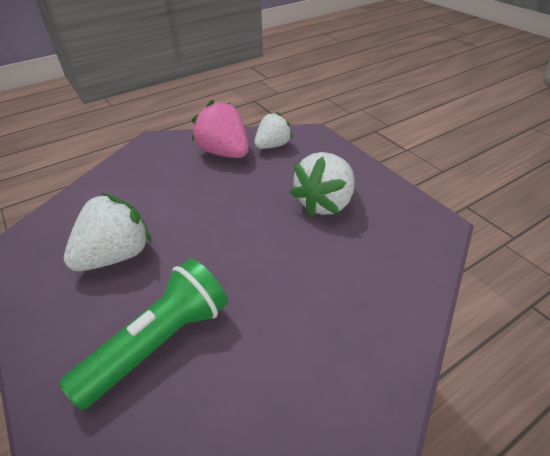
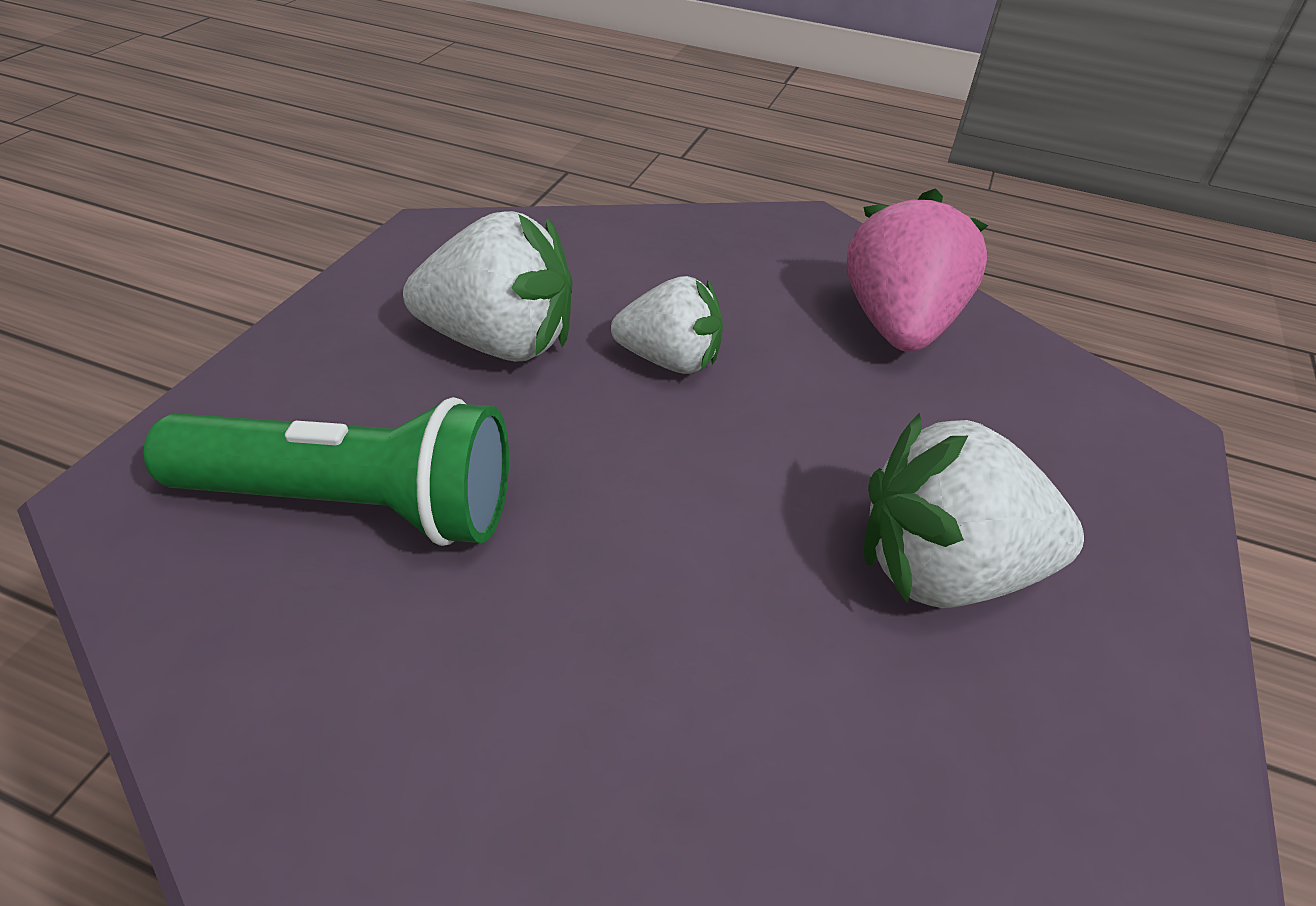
camera: 50 degrees right, 0 degrees up
white strawberry [254,112,293,149] -> white strawberry moved to [611,276,723,374]

